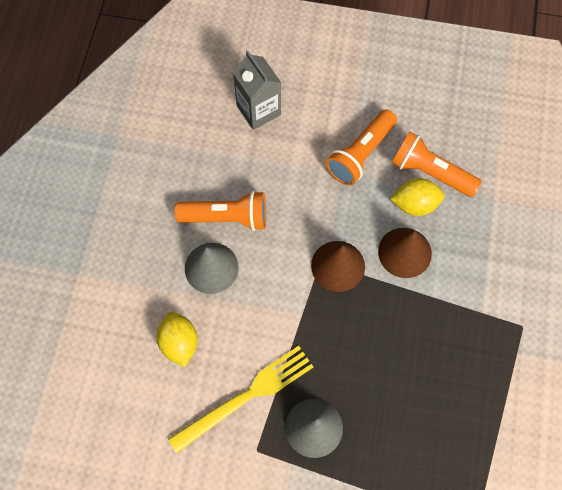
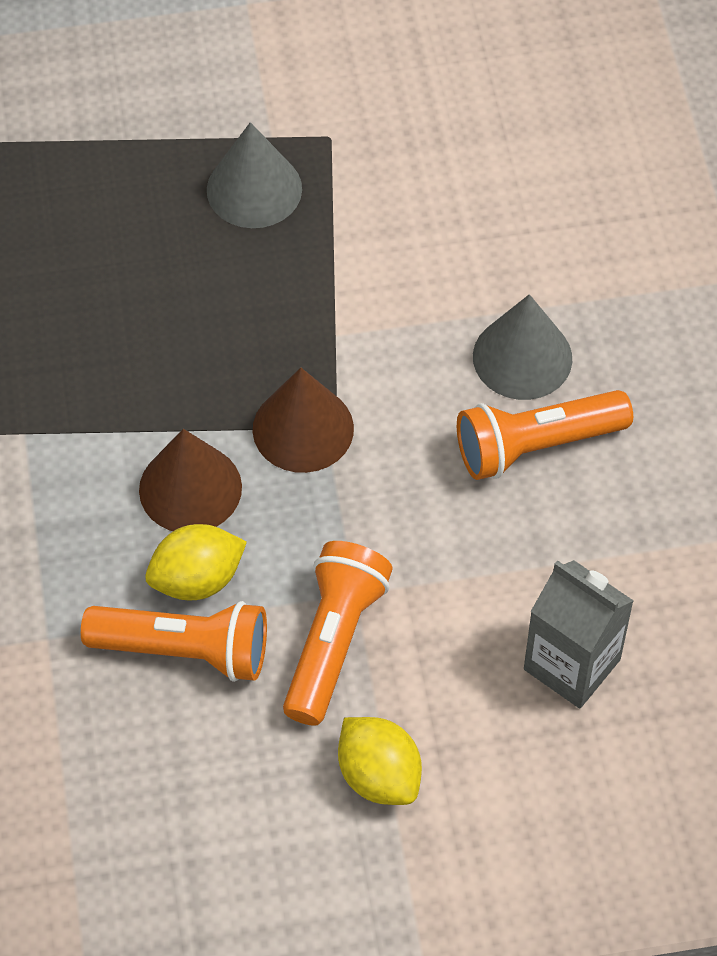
camera: 160 degrees right, 10 degrees down
yellow lemon [157,312,198,367] -> yellow lemon moved to [338,717,422,805]
yellow fork [168,346,313,453] -> none

